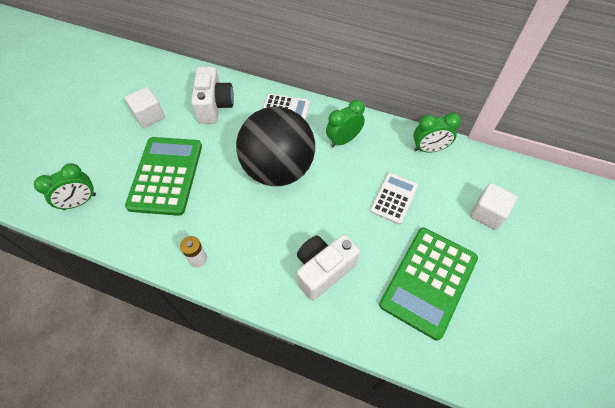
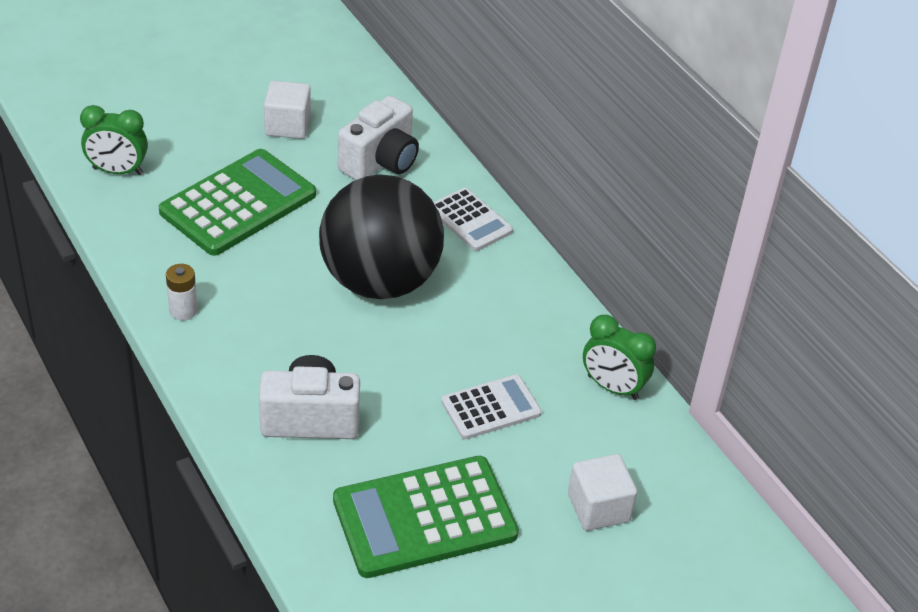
camera: 35 degrees right, 15 degrees down
green clock [326,100,365,147] -> none

